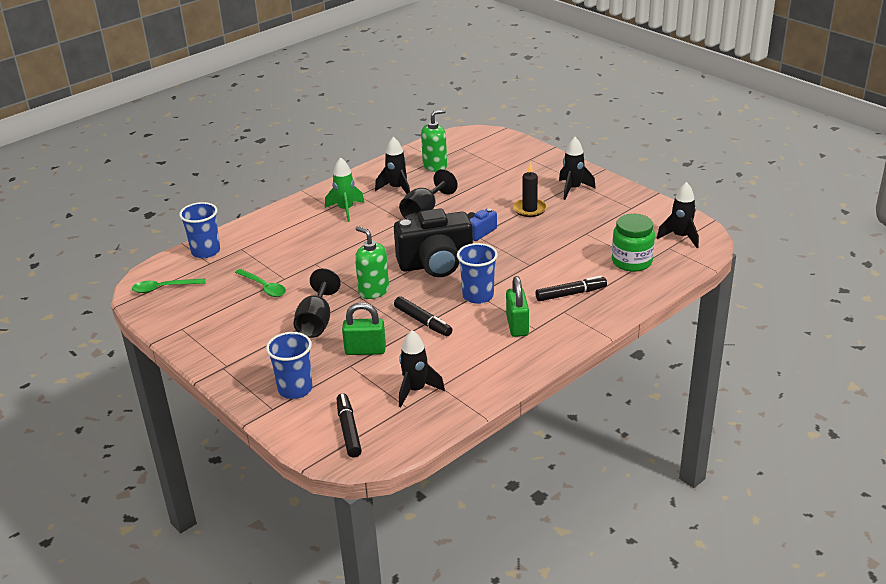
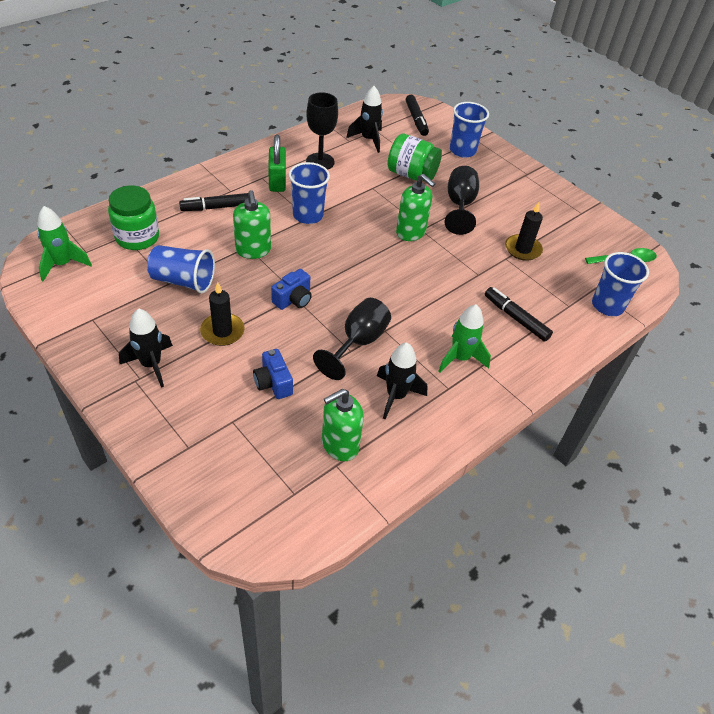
camera: 175 degrees right, 15 degrees up
green spoon [235,269,286,297] -> black candle [505,202,543,261]
green padlock [342,303,386,355] -> green jar [388,134,442,181]
black camera [394,208,473,277] -> none
black marker [394,296,453,336] -> black marker moved to [485,287,553,342]
black rocket [657,182,699,248] -> green rocket [37,206,92,281]
none -> blue cup [147,245,215,294]
none -> green soap dispenser [233,190,271,259]
none -> blue camera [253,349,293,399]
none -> black goblet [306,92,338,170]

